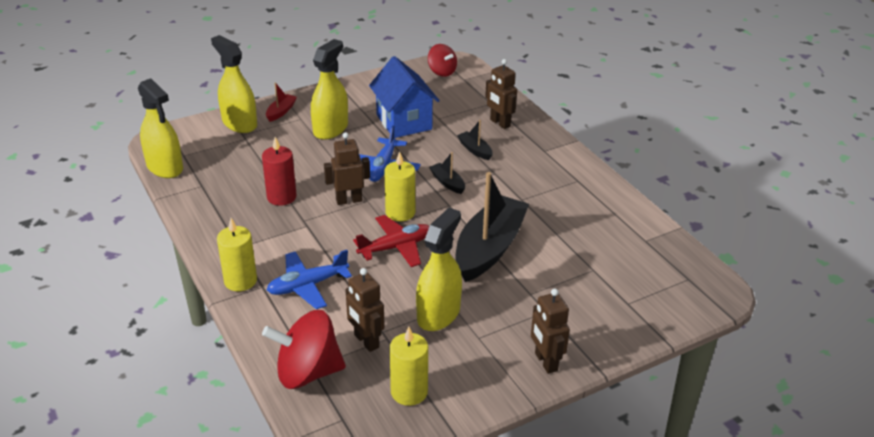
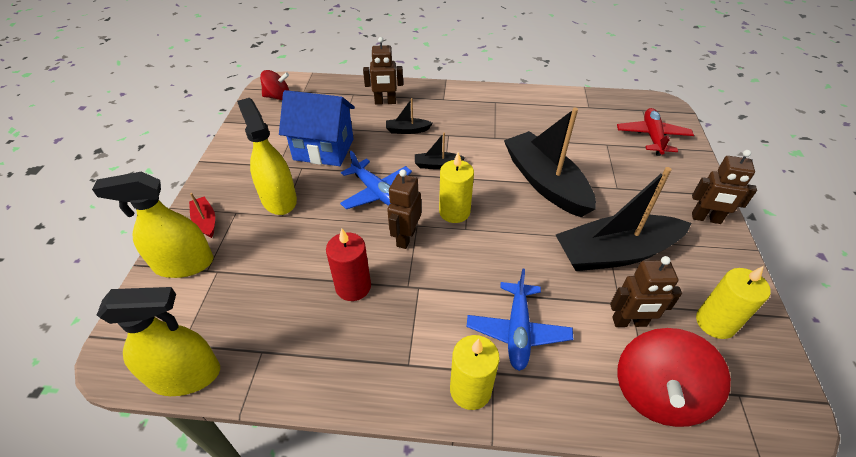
camera: 55 degrees left, 10 degrees up
red plane [353,215,429,267] -> red plane moved to [617,108,694,156]
yellow spray bottle [416,208,462,331] -> black boat [556,167,691,271]

